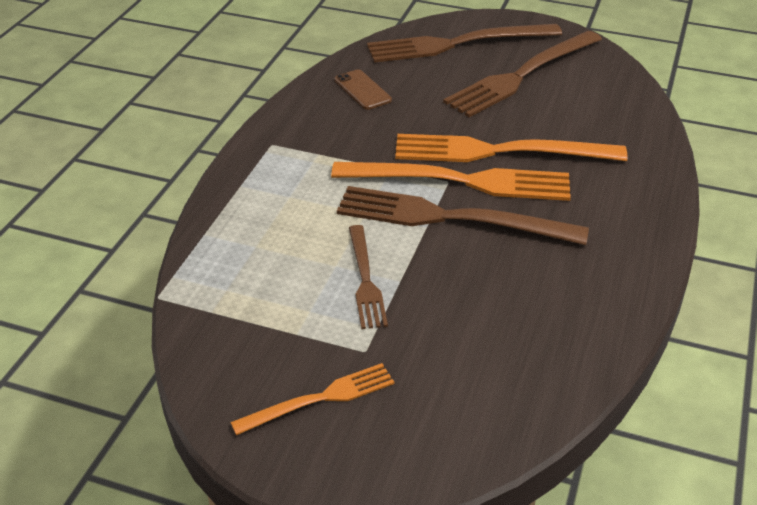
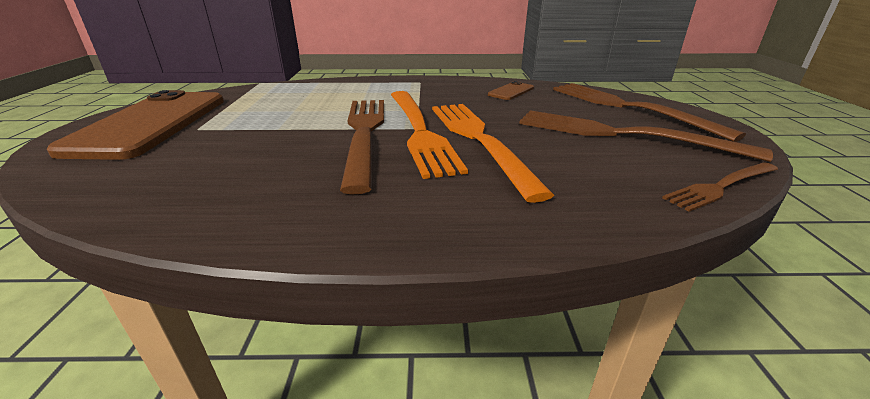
camera: 70 degrees right, 10 degrees down
orange fork [230,363,395,435] -> brown phone [47,90,224,160]
brown fork [349,225,388,329] -> brown fork moved to [662,162,778,212]

